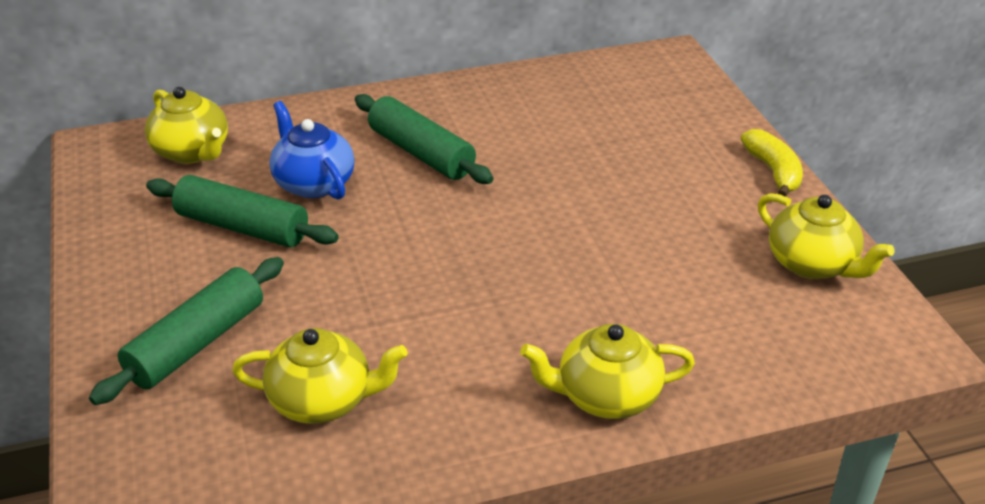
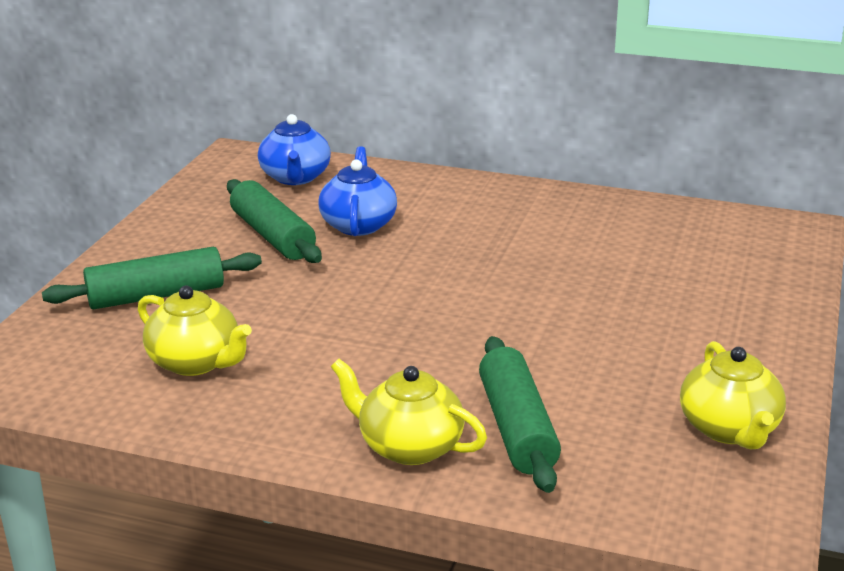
camera: 35 degrees right, 10 degrees down
yellow teapot [145,87,228,164] -> blue teapot [258,114,331,185]
green rolling pin [355,94,494,184] -> green rolling pin moved to [479,336,561,493]
yellow banana [741,129,803,197] -> none

